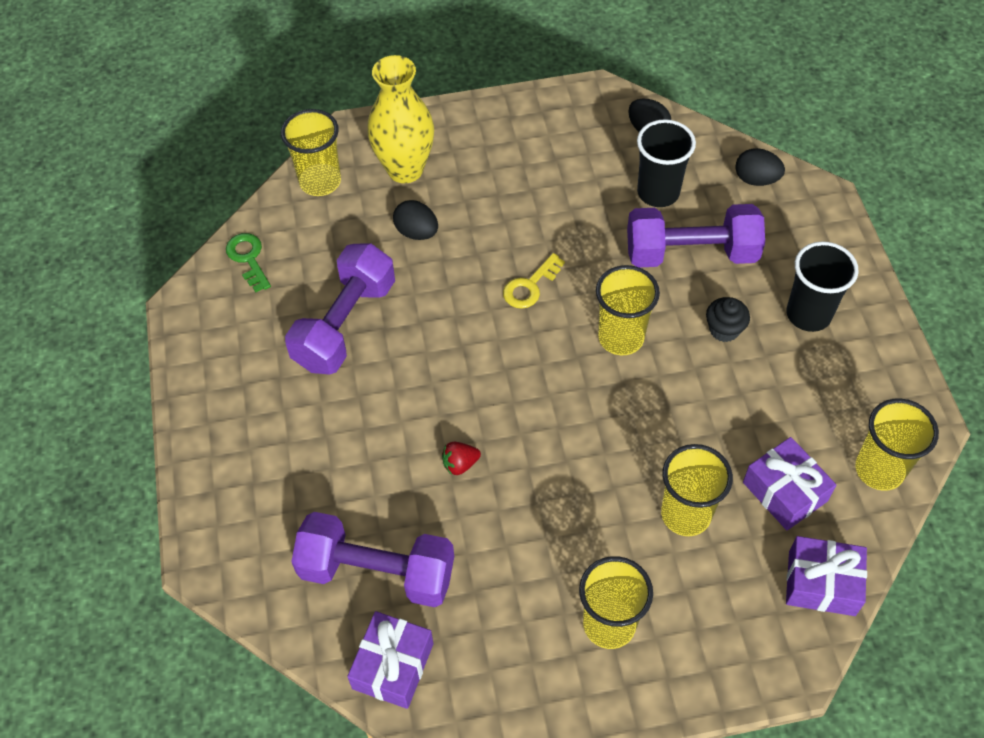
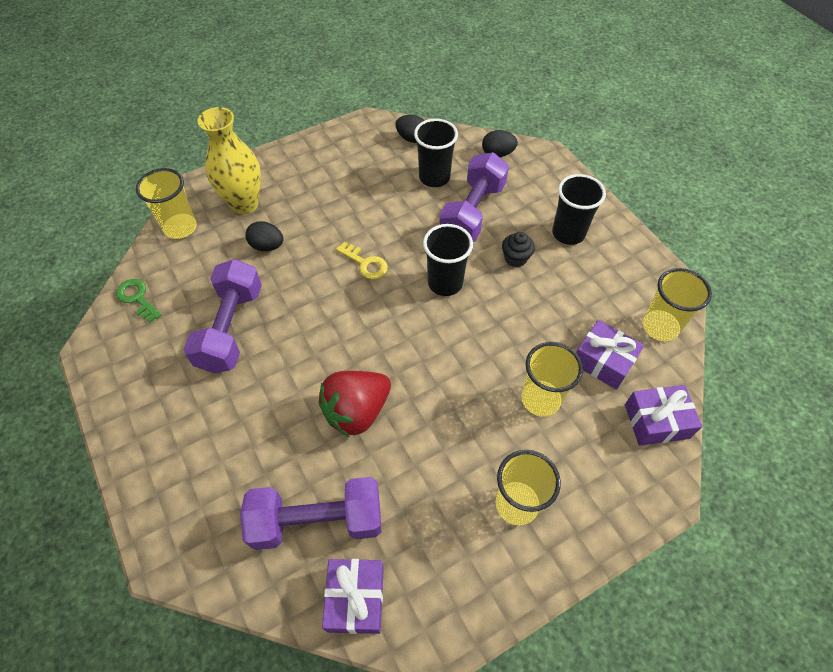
camera: 20 degrees left, 0 degrees up
red strawberry [442,442,481,475] -> red strawberry [318,371,391,437], size x2.31
yellow key [503,253,565,309] -> yellow key turned 75 degrees counterclockwise [336,242,388,279]
yellow cup [596,265,660,355] -> black cup [423,224,473,296]
purple dumbbell [627,204,765,267] -> purple dumbbell turned 45 degrees counterclockwise [439,152,509,242]

